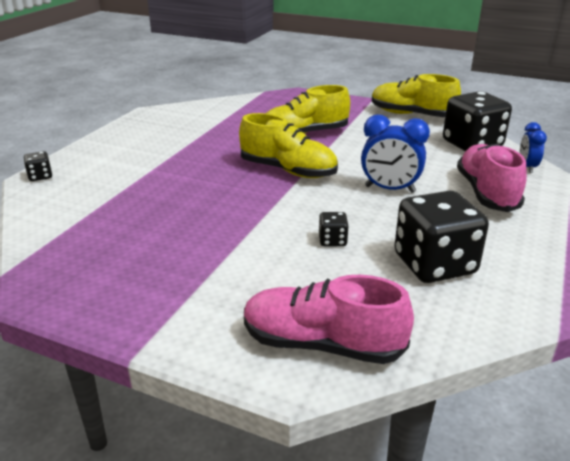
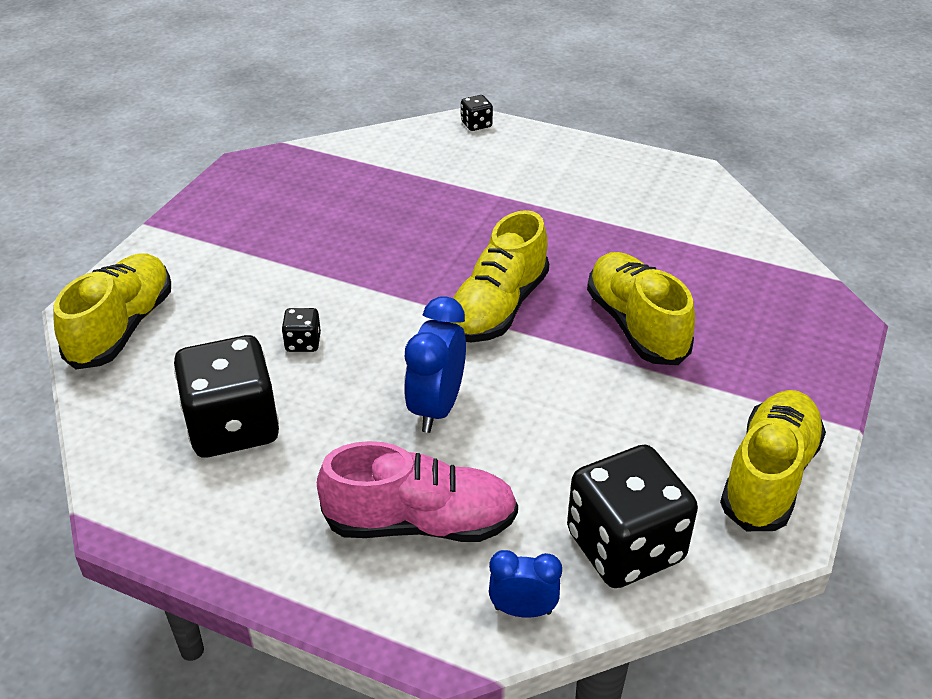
camera: 90 degrees right, 10 degrees up
pink shoe [244,275,414,364] -> yellow shoe [54,253,171,369]

